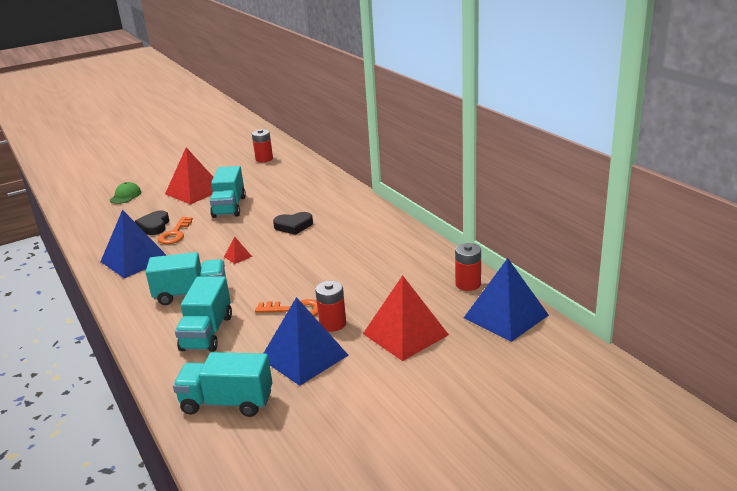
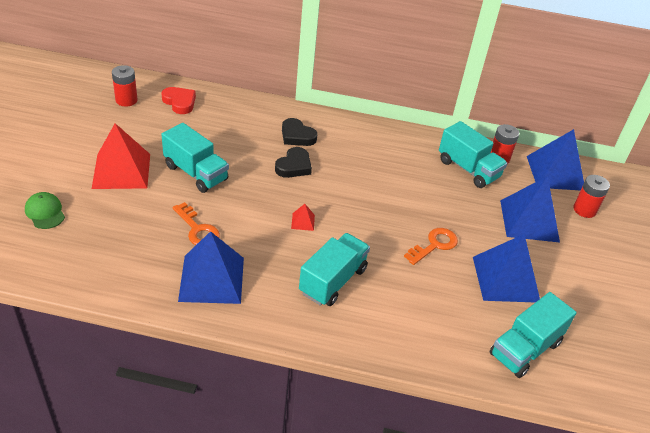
camera: 55 degrees left, 15 degrees up
black heart [135,211,169,235] -> black heart moved to [282,118,318,146]
turquoise truck [175,277,232,352] -> turquoise truck moved to [439,121,508,188]
red battery [315,281,346,332] -> red battery moved to [573,175,610,218]
red pyramid [363,275,449,361] -> blue pyramid [500,176,560,243]
none -> red heart [162,87,196,114]

